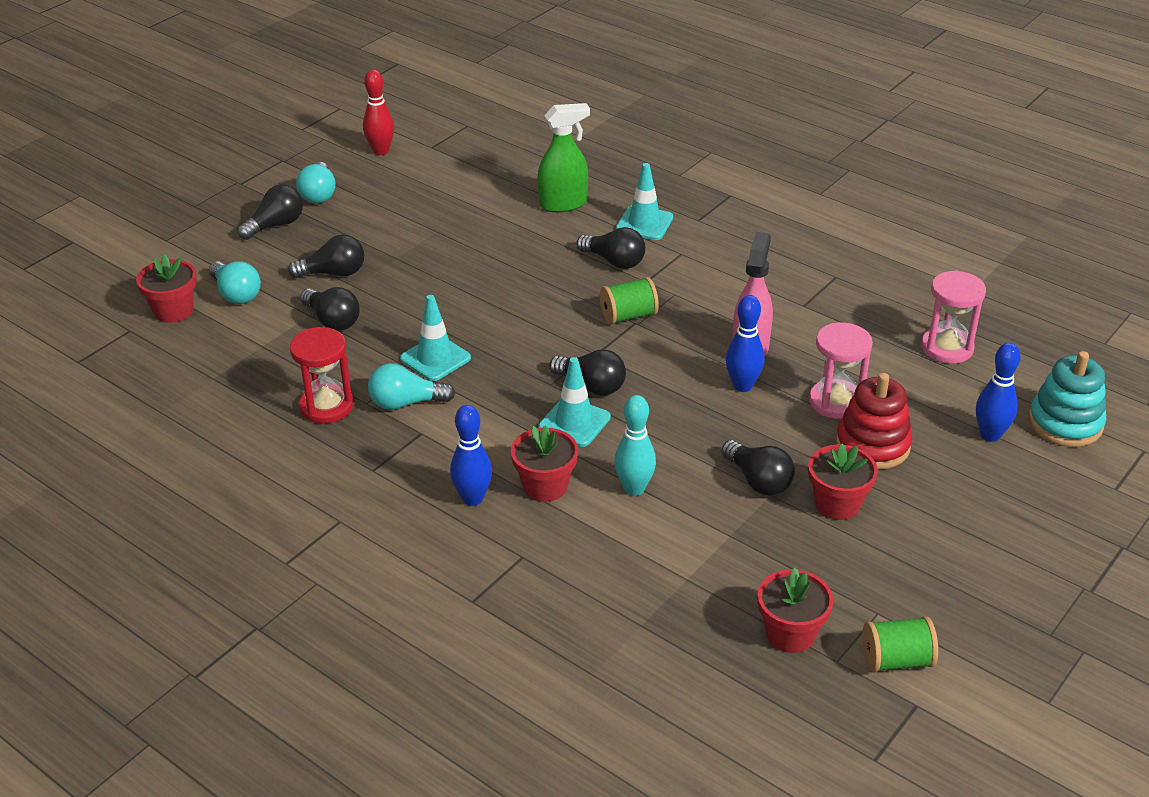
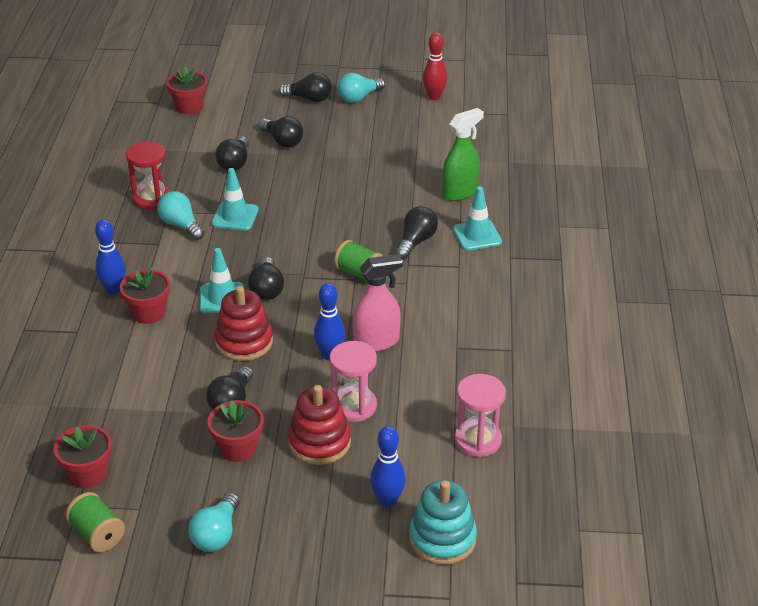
camera: 55 degrees right, 0 degrees up
turquoise light bulb [209,261,261,304] -> turquoise light bulb moved to [188,492,240,552]
green spray bottle [538,103,590,213] -> green spray bottle turned 75 degrees counterclockwise [442,108,484,201]
black light bulb [576,227,646,269] -> black light bulb turned 150 degrees counterclockwise [395,206,438,259]
turquoise bowling pin [614,395,656,496] -> none
none -> red stacking toy [215,286,273,361]

